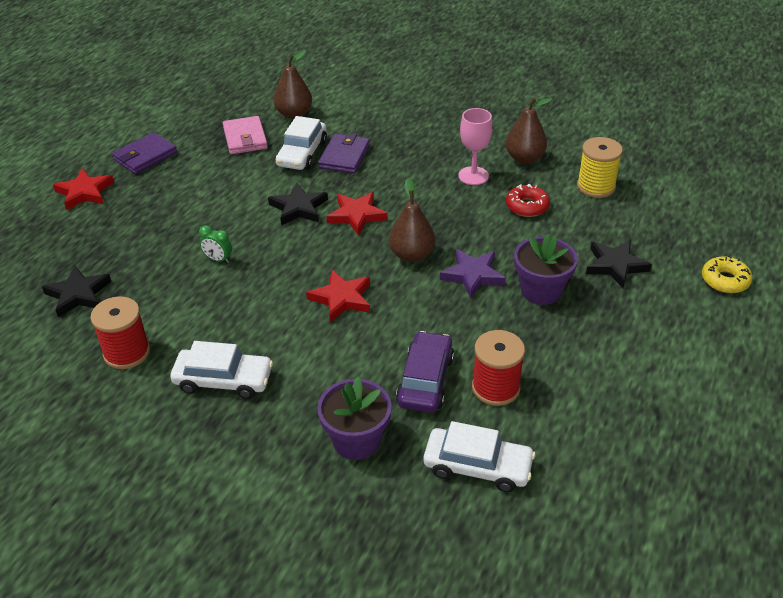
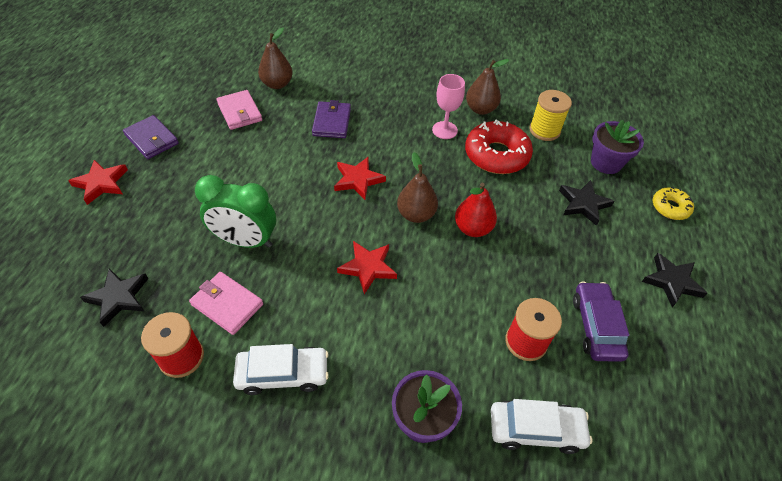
camera: 15 degrees left, 10 degrees up
purple wallet [112,132,177,174] -> purple wallet turned 75 degrees counterclockwise [123,115,179,159]
green clock [199,225,232,263] -> green clock [195,175,276,248], size x2.35
black star [268,183,328,225] -> black star moved to [642,253,708,307]
white car [276,116,327,170] -> none
purple car [396,331,454,413] -> purple car moved to [573,281,629,362]
purple star [440,249,506,299] -> red pear [455,183,497,237]
red donut [506,184,550,217] -> red donut [465,120,533,174], size x1.81
purple flower pot [514,234,578,305] -> purple flower pot moved to [591,119,644,174]
none -> pink wallet [189,272,263,335]

